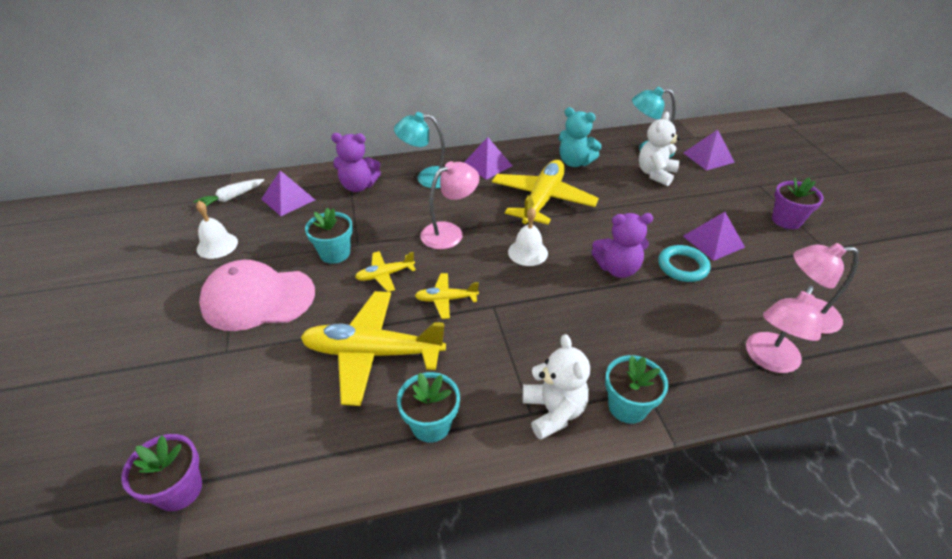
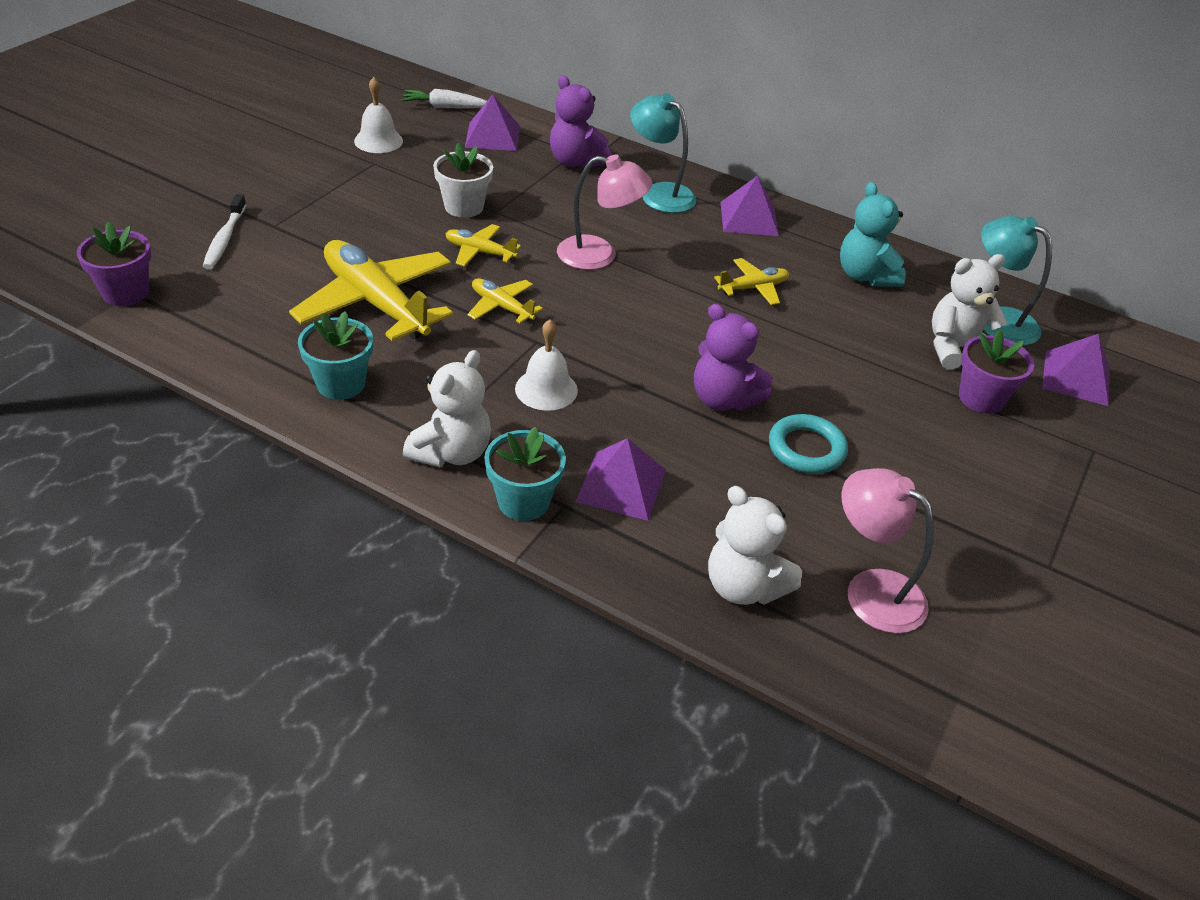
camera: 40 degrees right, 0 degrees up
pink cap [199,260,315,331] -> none
turquoise flower pot [305,208,353,264] -> white flower pot [433,143,493,218]
yellow plane [492,160,599,225] -> yellow plane [714,258,789,305], size x0.48
white bell [508,208,548,266] -> white bell moved to [515,319,578,411]
purple pyramid [683,212,745,261] -> purple pyramid moved to [576,438,666,521]
pink lamp [746,286,822,373] -> white teddy bear [708,486,802,605]
purple flower pot [772,177,824,229] -> purple flower pot moved to [959,329,1034,414]
none -> white toothbrush [203,194,246,269]

